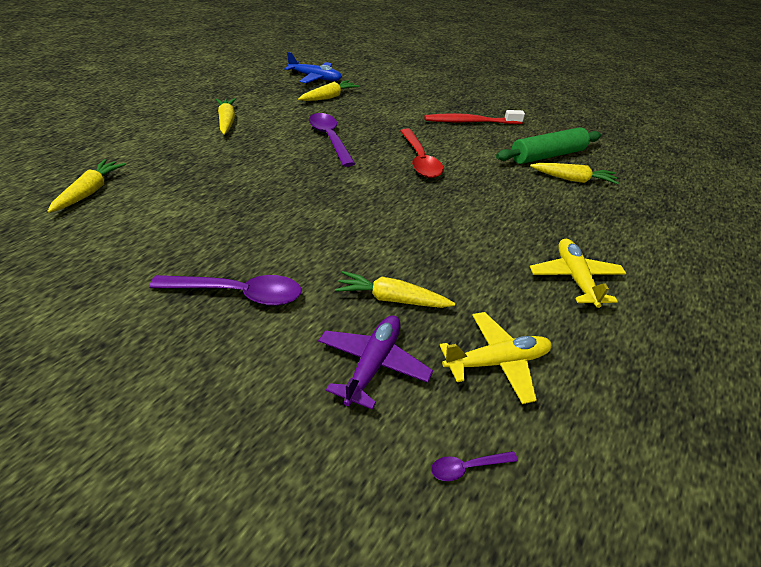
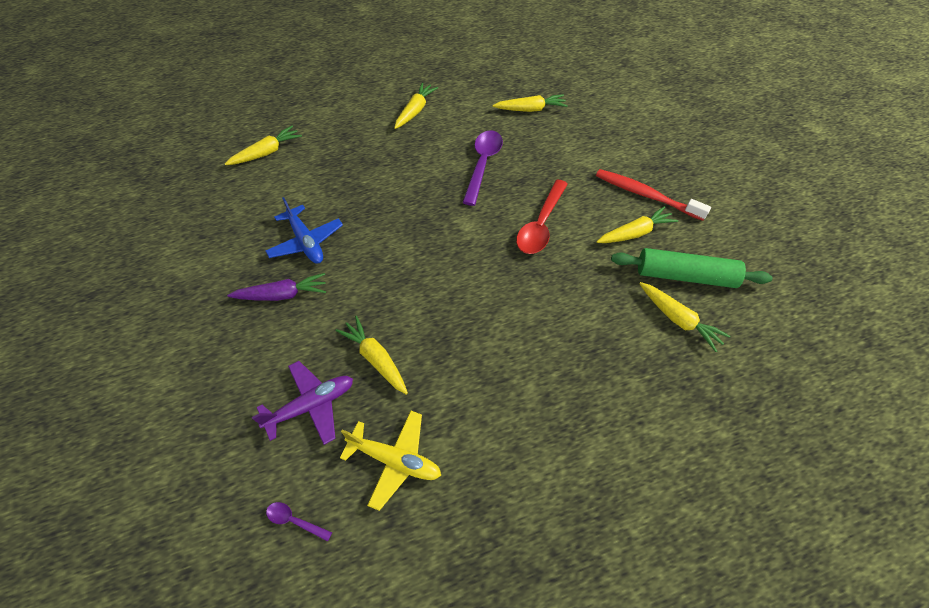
camera: 40 degrees right, 15 degrees up
purple spoon [149,275,302,306] -> purple carrot [227,273,326,301]
blue plane [284,52,342,83] -> blue plane moved to [265,197,343,264]
yellow plane [530,239,626,308] -> none
none -> yellow carrot [597,206,678,243]

